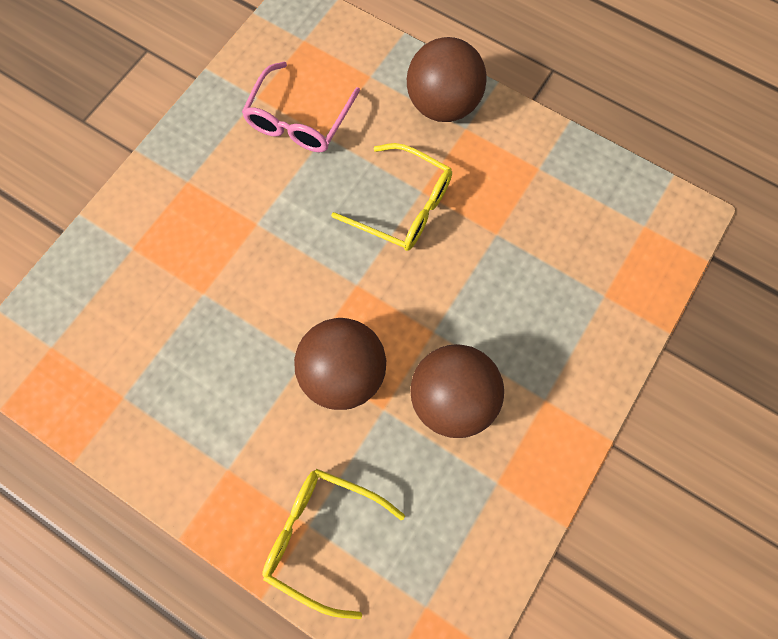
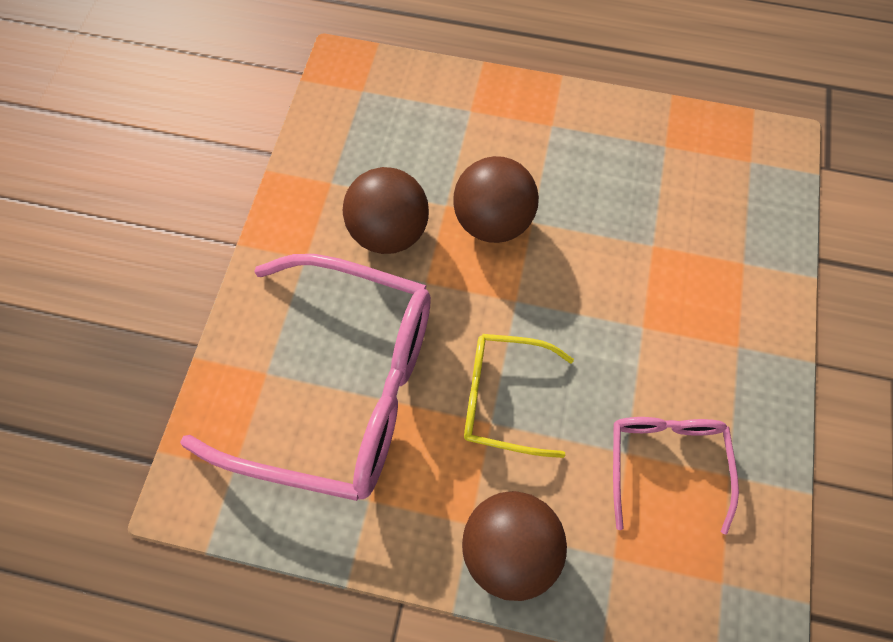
camera: 160 degrees right, 5 degrees down
yellow glasses [262,469,405,619] -> none
none -> pink glasses [180,254,431,501]

